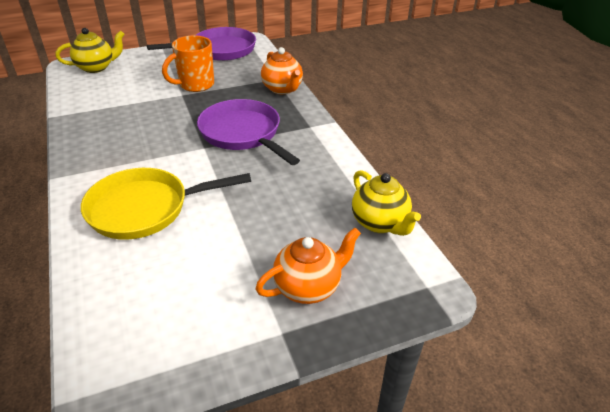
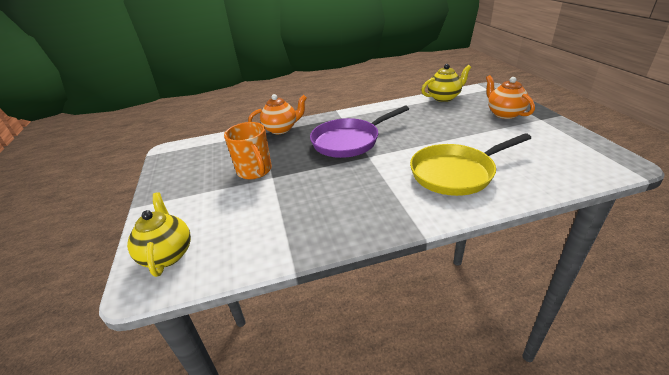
camera: 80 degrees left, 5 degrees down
yellow pan [81,168,251,240] -> yellow pan turned 75 degrees clockwise [410,133,531,196]
purple pan [147,27,256,61] -> none

